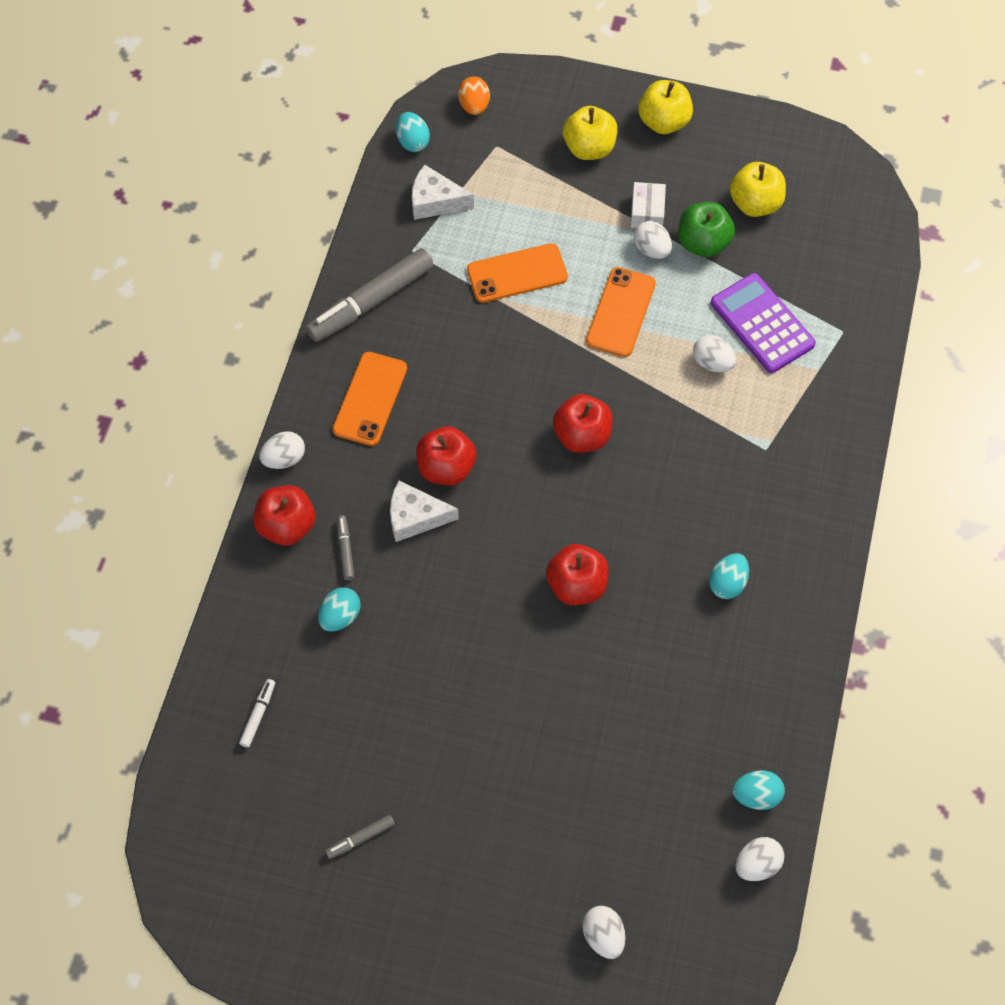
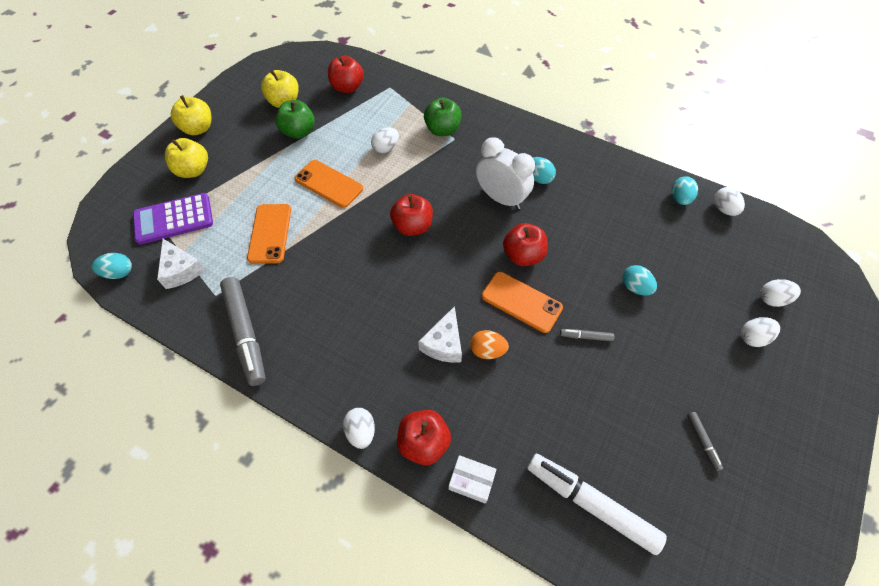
camera: 75 degrees left, 5 degrees down
white marker [239,679,275,748] -> white marker [527,454,667,555], size x2.29
turquoise egg [318,587,361,632] -> turquoise egg moved to [622,265,657,296]
orange phone [332,352,407,446] -> orange phone moved to [482,272,563,333]
grey marker [337,515,355,580] -> grey marker moved to [560,329,614,341]
white cheese [412,164,474,220] -> white cheese turned 60 degrees counterclockwise [157,239,205,289]
red apple [416,426,477,485] -> red apple moved to [328,55,364,93]
orange egg [458,77,490,115] -> orange egg moved to [470,330,509,359]
white box [630,182,666,228] -> white box moved to [448,455,497,504]
white egg [634,221,672,259] -> white egg moved to [741,317,780,347]
purple calculator [711,273,816,373] -> purple calculator moved to [133,193,213,245]
none -> green apple [424,98,462,136]
none -> white clock [476,137,535,209]

